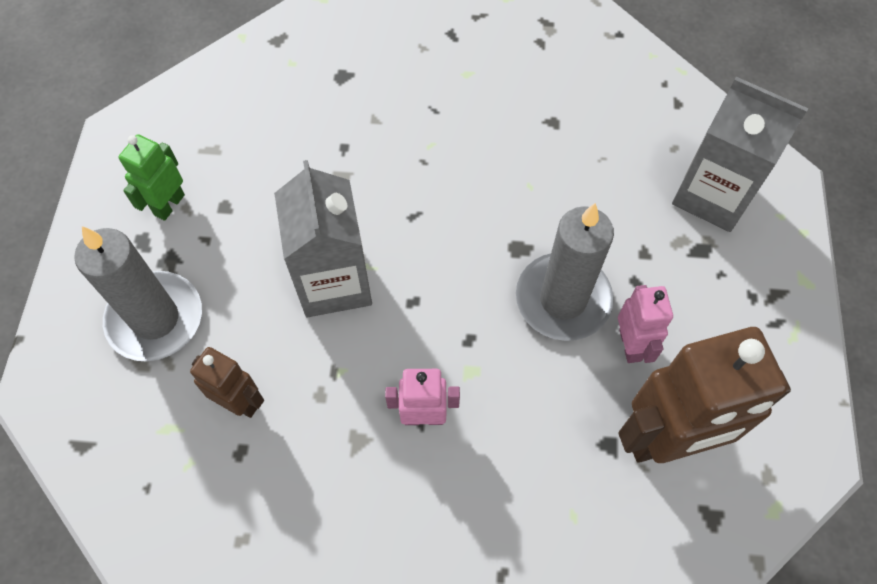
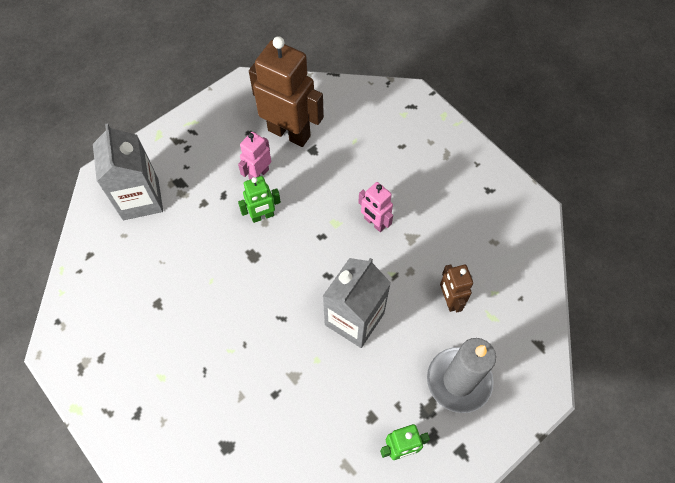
camera: 135 degrees left, 0 degrees up
grey candle [516,203,614,341] -> green robot [238,176,281,223]

